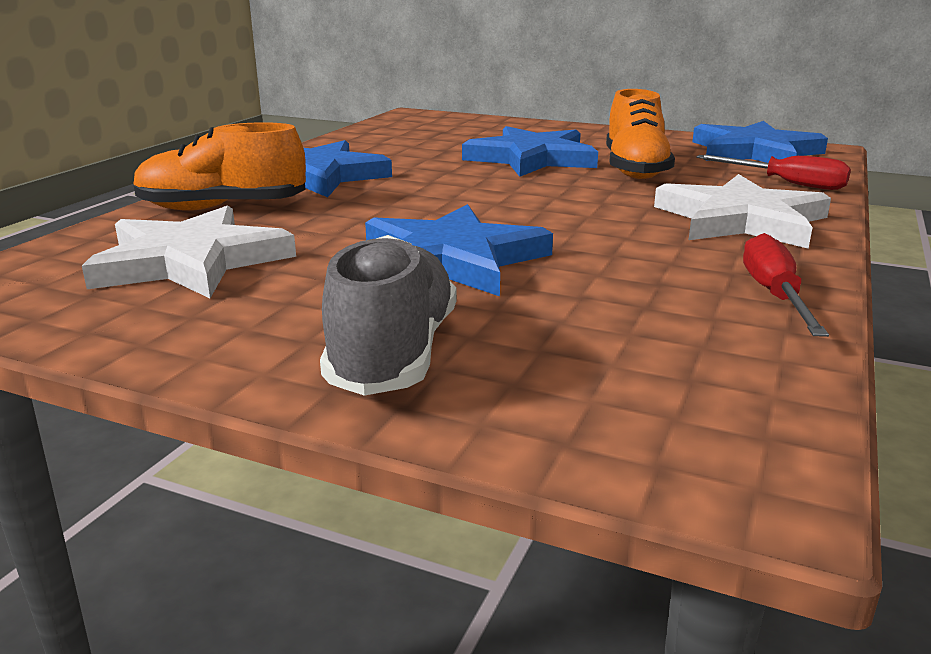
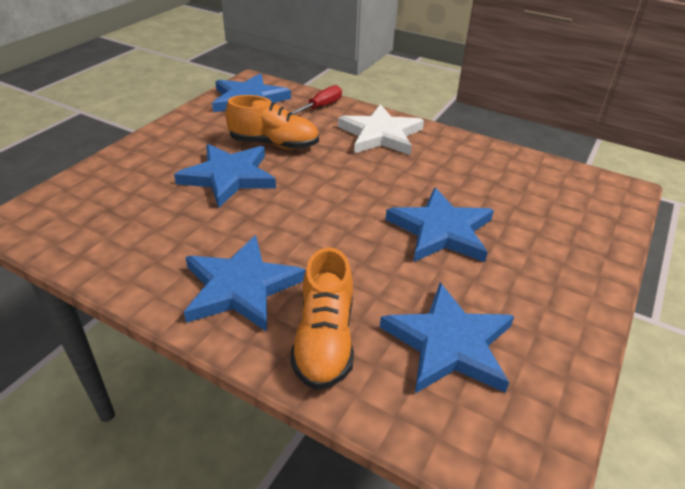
camera: 85 degrees left, 15 degrees up
white star [82,205,296,298] -> blue star [380,283,514,393]
grey shoe [320,235,457,396] -> none
red screwdriver [743,233,829,337] -> none

